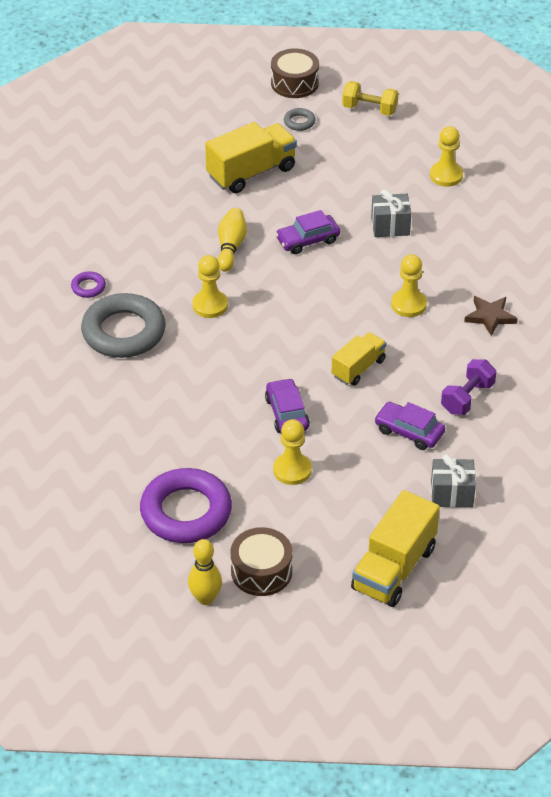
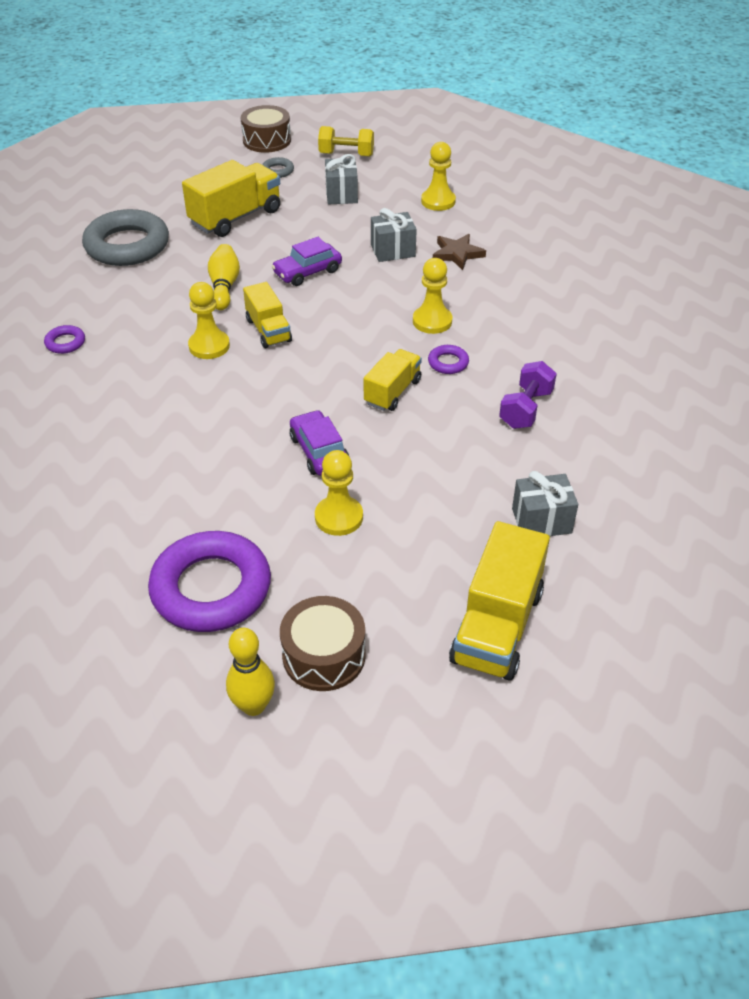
camera: 10 degrees left, 0 degrees up
grey ring [81,293,166,358] -> grey ring moved to [82,209,169,266]
purple car [374,402,445,450] -> none
brown star [464,296,518,336] -> brown star moved to [433,234,486,270]
none -> yellow truck [243,282,292,348]
none -> grey gift [325,154,358,204]
none -> purple ring [428,345,469,374]

